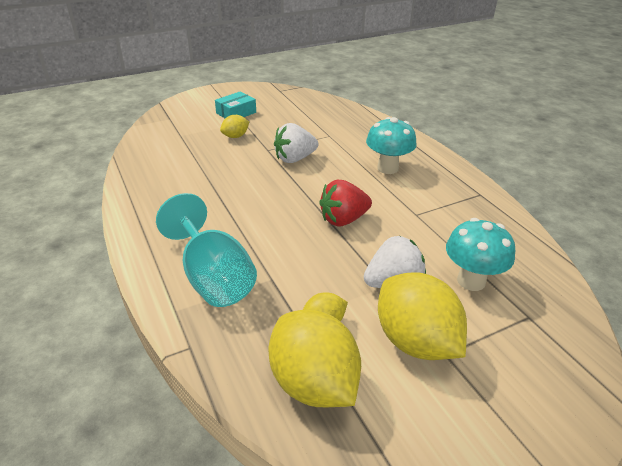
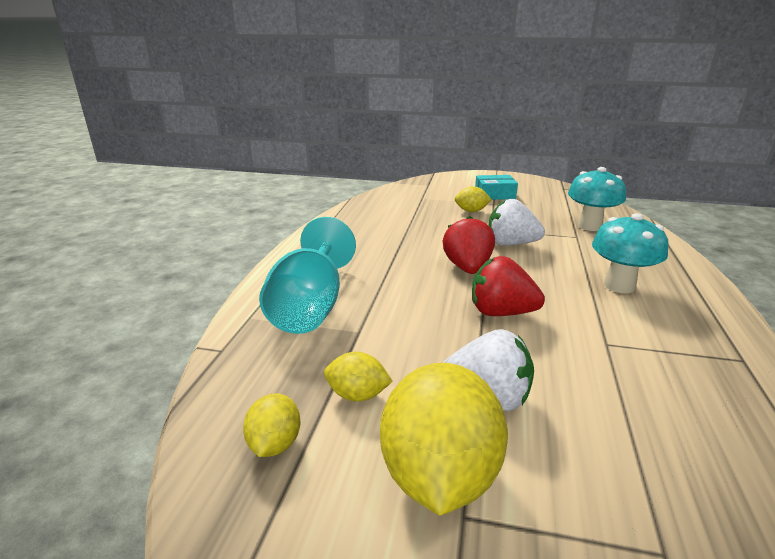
camera: 40 degrees right, 10 degrees down
yellow lemon [268,309,361,407] -> yellow lemon [243,394,300,457], size x0.48
turquoise mushroom [446,218,515,291] -> turquoise mushroom moved to [568,167,626,231]
none -> red strawberry [443,216,495,274]

